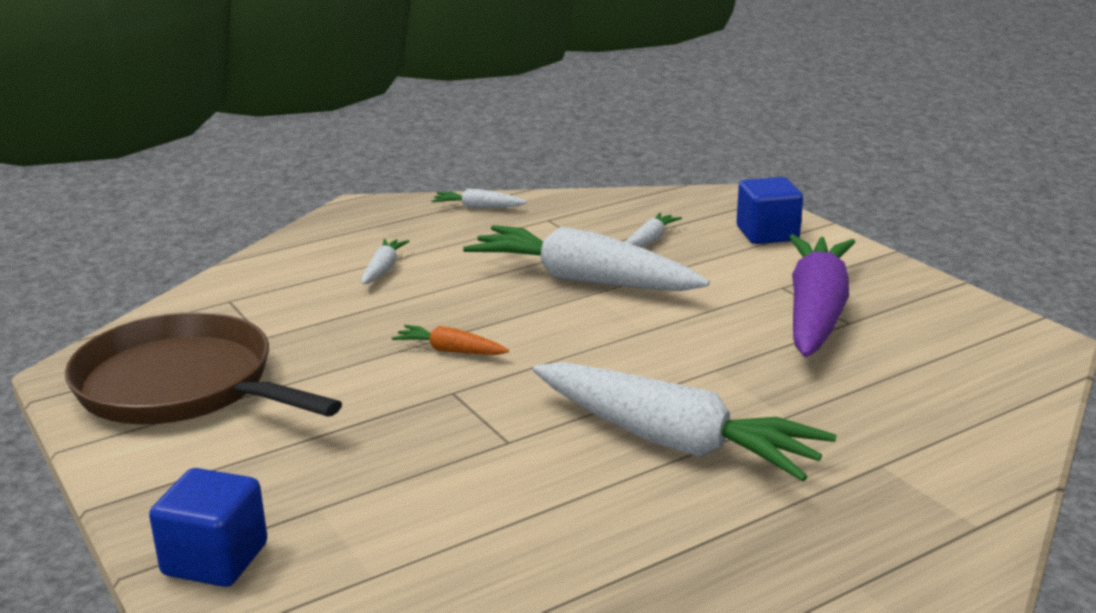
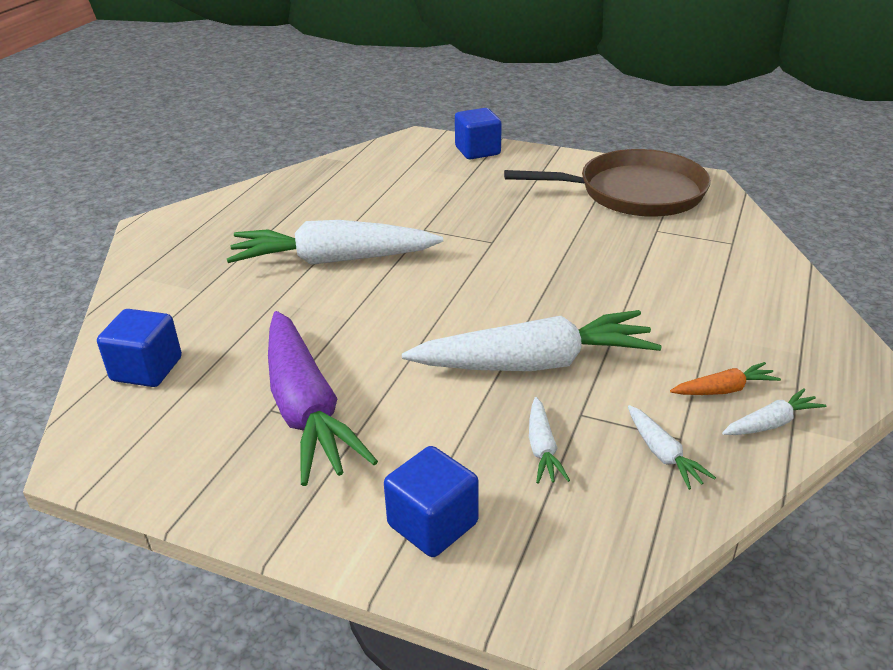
camera: 145 degrees right, 10 degrees up
white carrot [362,239,409,284] -> white carrot moved to [628,405,716,490]
orange carrot [392,325,509,355] -> orange carrot moved to [670,362,781,395]
none -> blue cube [97,309,182,387]

